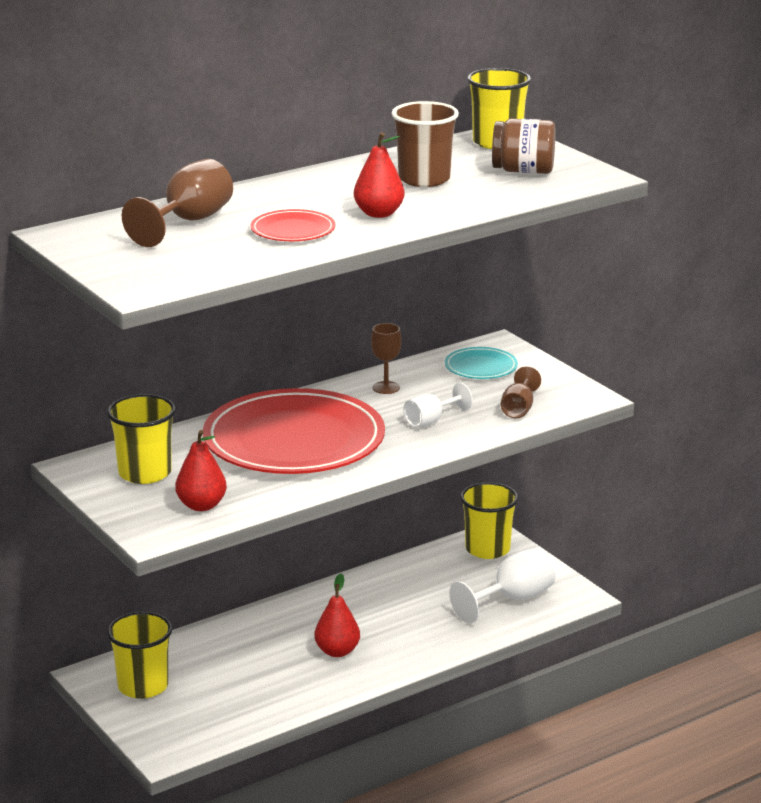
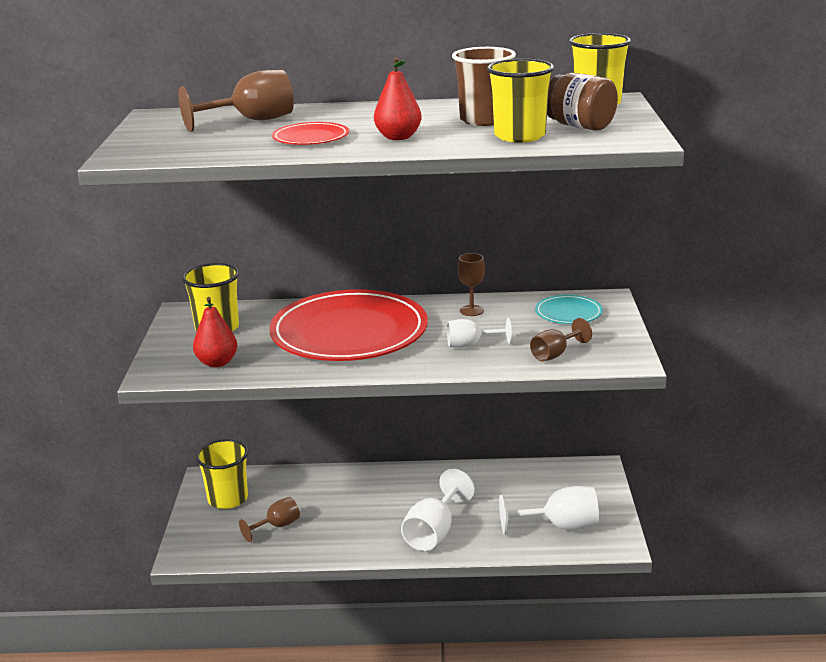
camera: 35 degrees right, 0 degrees up
red pear [314,573,360,657] -> none
yellow cup [460,482,518,559] -> yellow cup moved to [487,59,554,142]
none -> brown goblet [239,497,300,542]
none -> white goblet [401,469,475,551]

